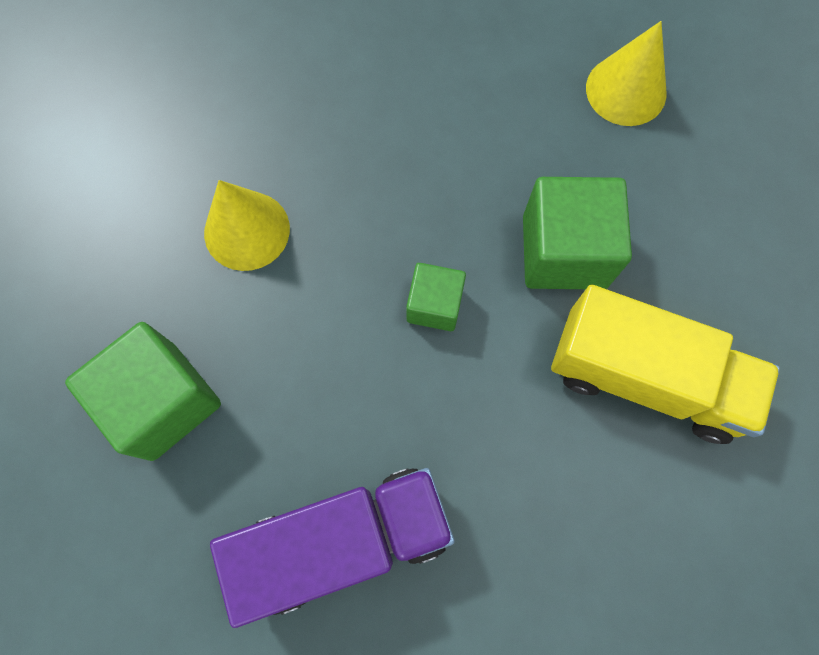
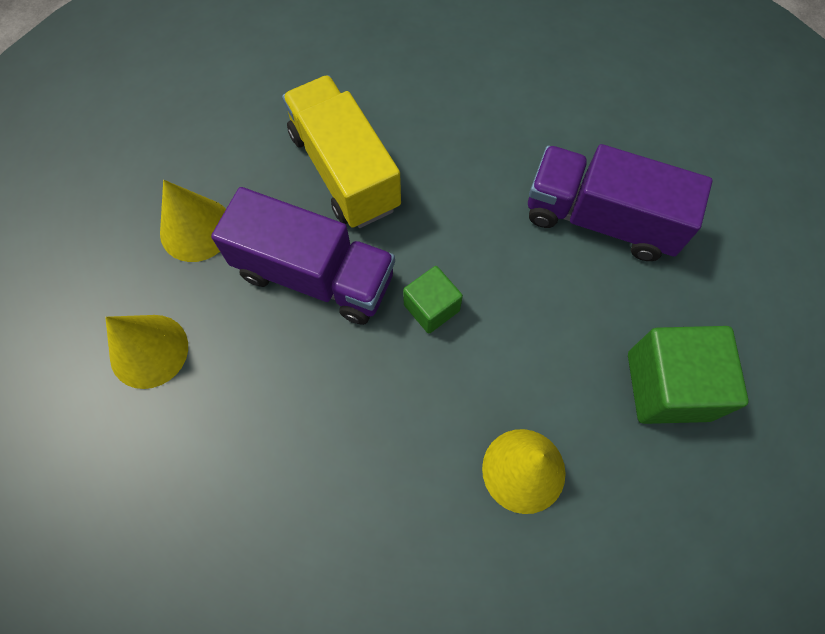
camera: 140 degrees left, 5 degrees down
green cube [523,177,632,289] -> purple truck [211,187,395,325]
none -> yellow cone [160,180,226,262]

